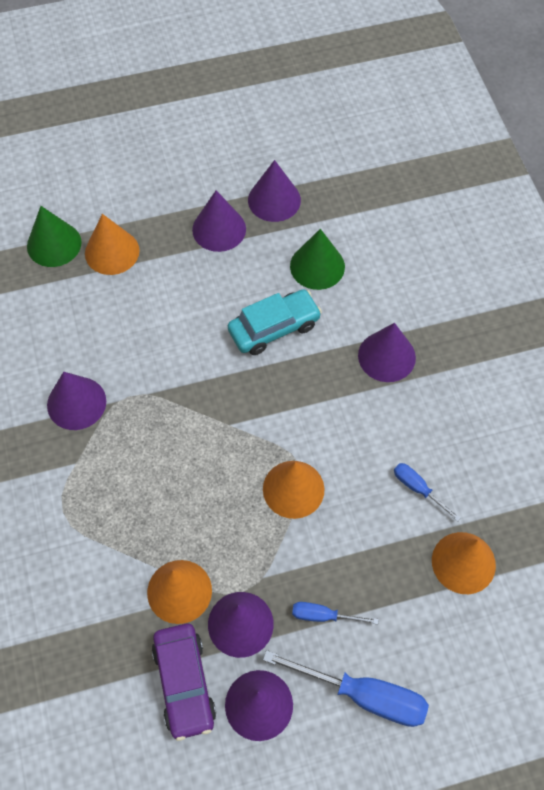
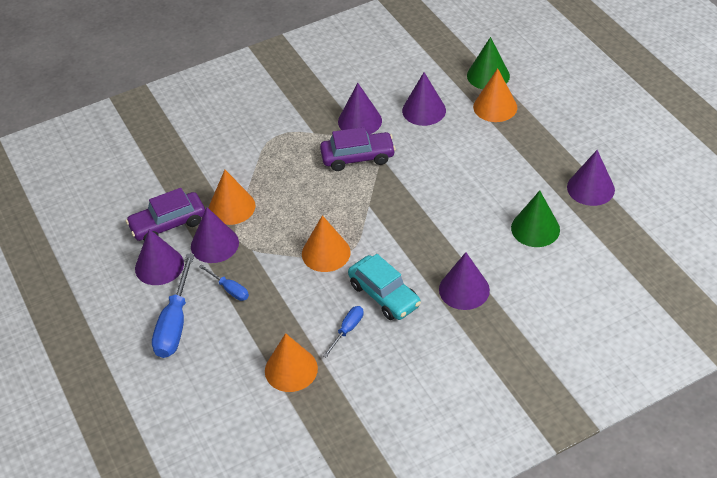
camera: 80 degrees right, 15 degrees down
purple cone [192,190,246,252] -> purple cone moved to [402,72,446,126]
turquoise car [228,289,322,355] -> turquoise car moved to [348,254,421,320]
blue screwdriver [292,602,379,624] -> blue screwdriver turned 135 degrees clockwise [199,264,249,301]
none -> purple car [320,127,396,171]

